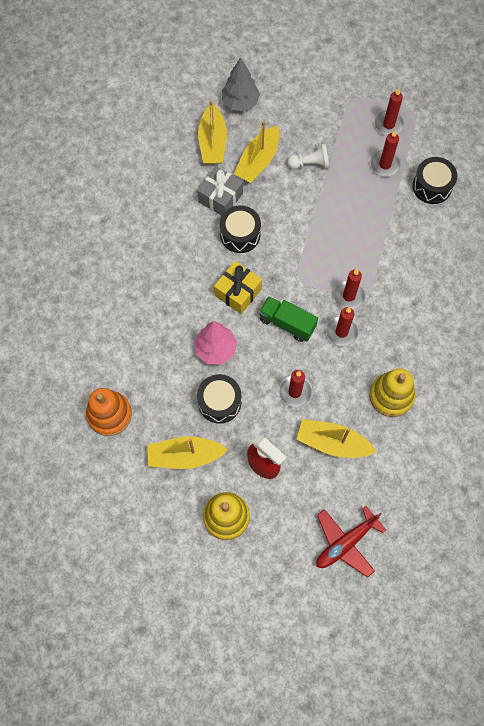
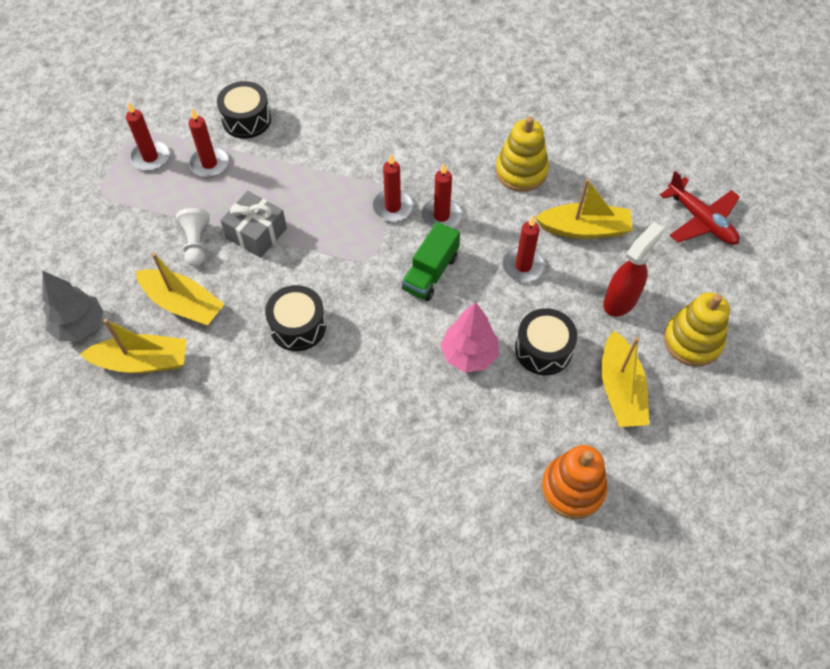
camera: 90 degrees left, 10 degrees down
grey gift [197,166,243,216] -> grey gift moved to [220,191,287,258]
yellow gift [214,261,262,314] -> none
yellow boat [296,419,377,458] -> yellow boat turned 105 degrees counterclockwise [535,179,633,239]

